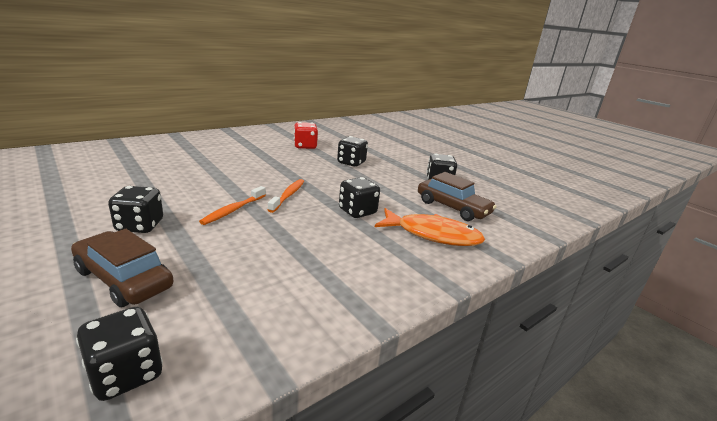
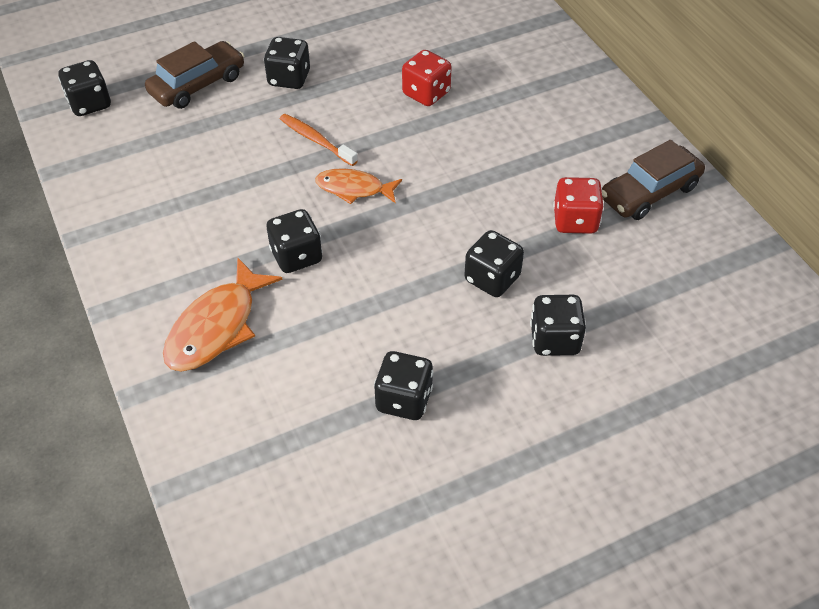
camera: 105 degrees right, 25 degrees up
orange toothbrush [268,179,304,213] -> orange fish [315,168,402,204]
brown car [418,172,497,221] -> brown car moved to [602,140,705,220]
none -> red dice [402,50,452,106]
none -> black dice [530,295,586,356]

